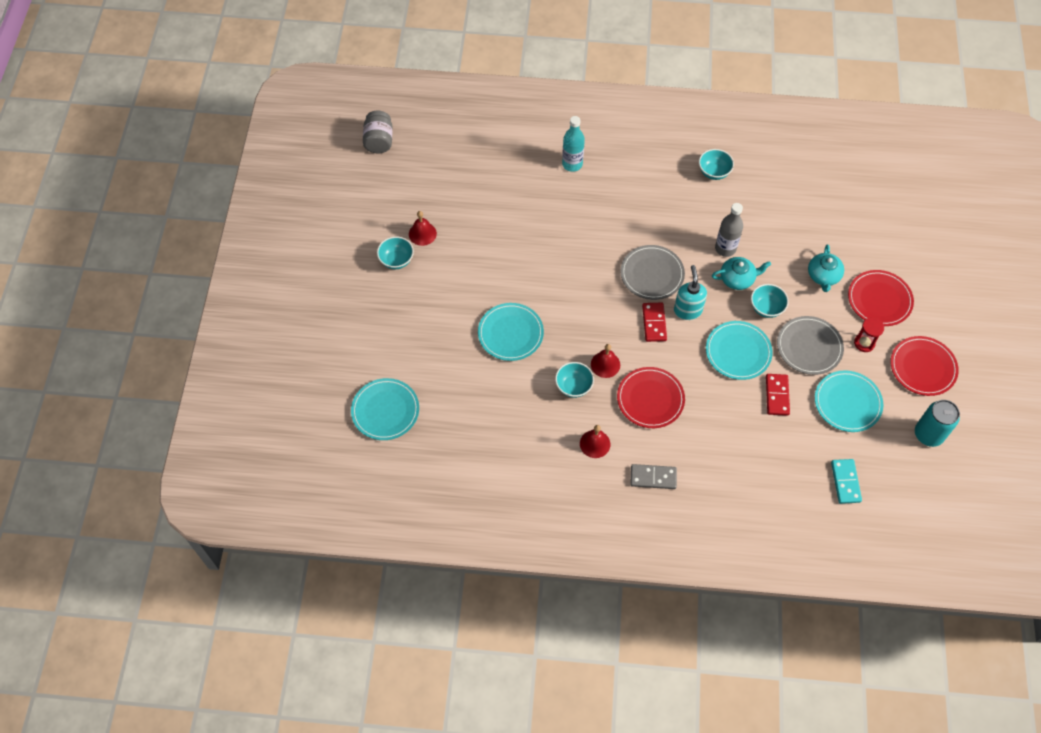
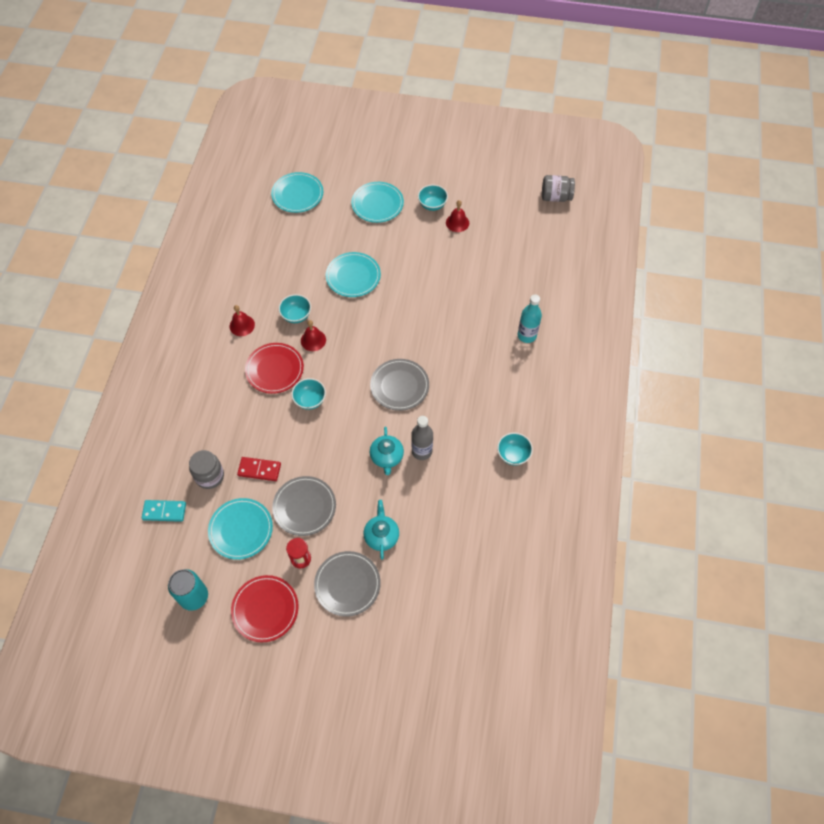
camera: 95 degrees right, 0 degrees up
grey domino [630,464,677,489] -> none
red domino [642,303,667,342] -> none
turquoise soap dispenser [674,265,707,320] -> none
turquoise plate [706,321,773,380] -> turquoise plate moved to [351,182,404,223]
turquoise bowl [751,284,789,318] -> turquoise bowl moved to [291,378,326,410]
turquoise teapot [808,244,844,292] -> turquoise teapot turned 75 degrees clockwise [363,500,399,560]
red plate [848,270,914,326] -> grey plate [314,551,381,617]
none -> grey jar [189,450,224,489]

